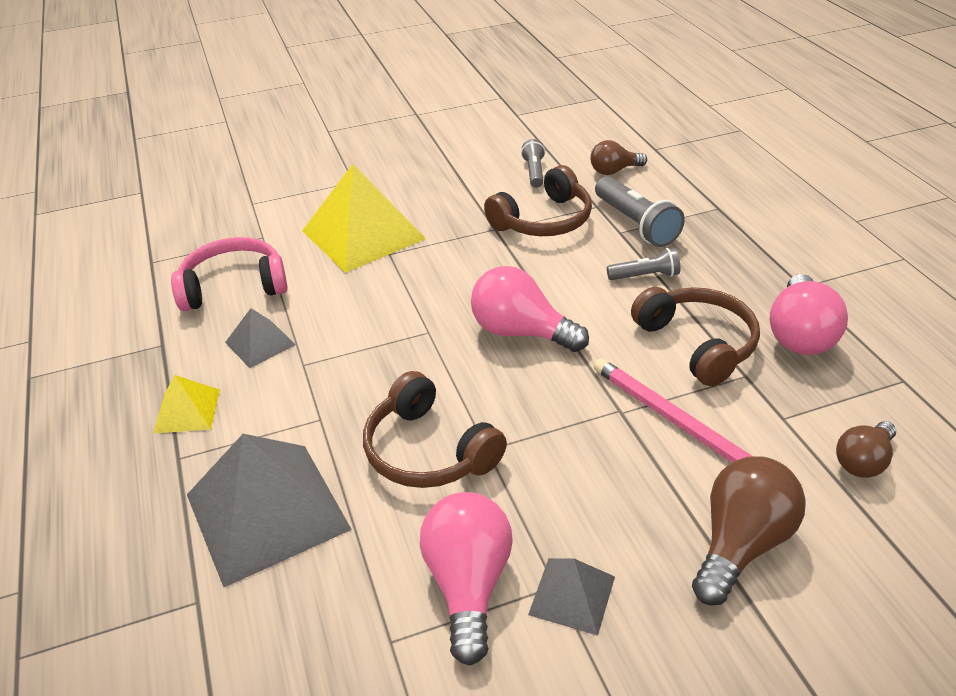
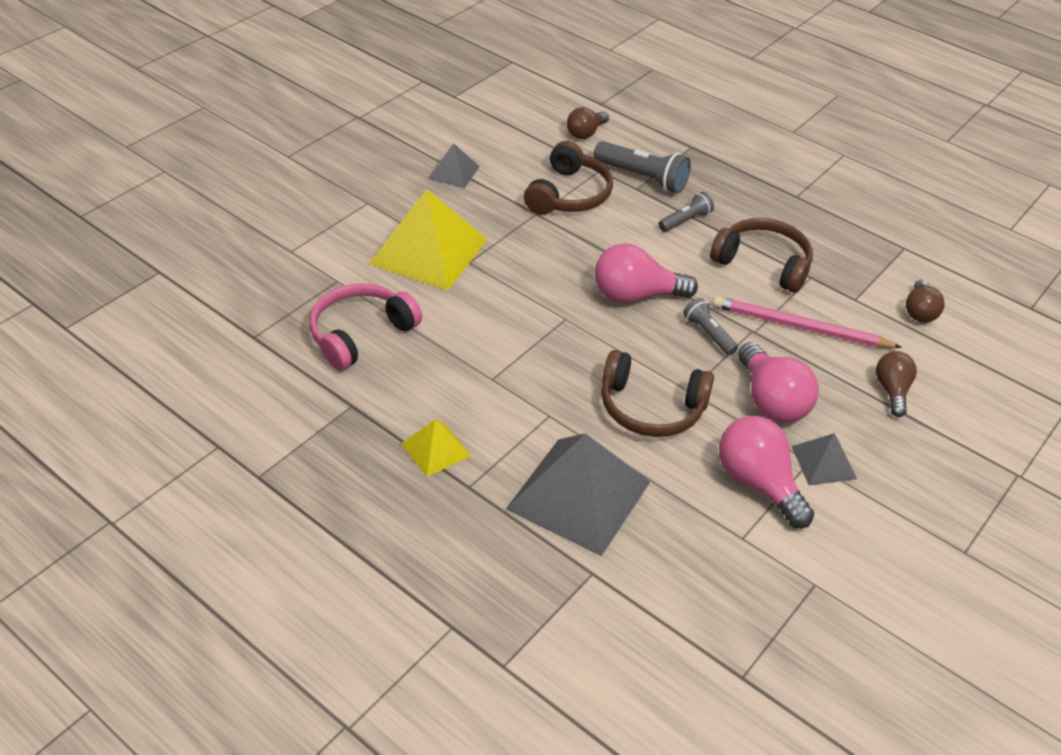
camera: 35 degrees left, 5 degrees up
grey pyramid [225,308,296,368] -> grey pyramid moved to [428,143,480,189]
grey flashlight [521,139,545,188] -> grey flashlight moved to [683,298,738,355]
brown light bulb [692,456,806,606] -> brown light bulb [876,351,917,417], size x0.61
pink light bulb [770,274,848,355] -> pink light bulb moved to [738,342,819,423]

